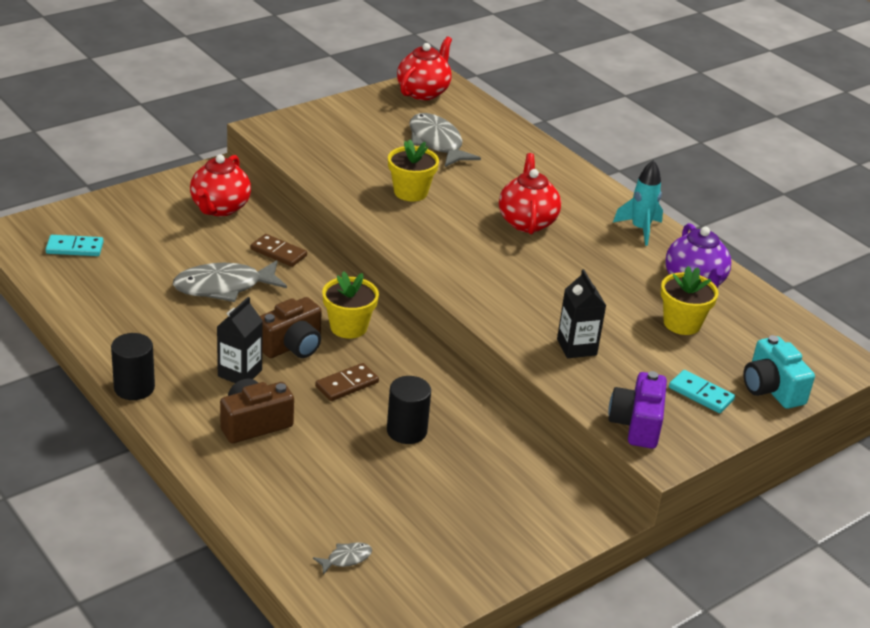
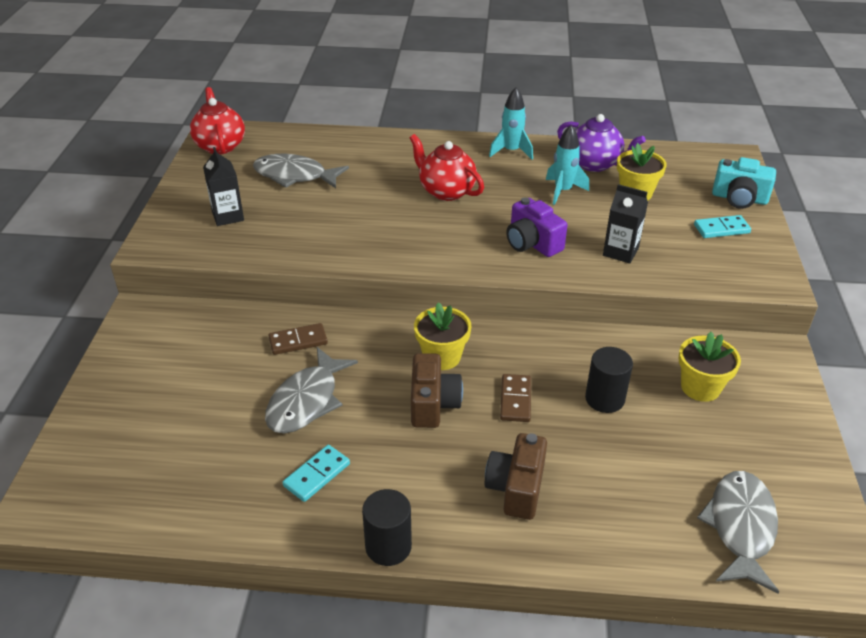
camera: 45 degrees left, 5 degrees up
turquoise domino [46,235,104,256] -> turquoise domino moved to [282,445,350,502]
red teapot [190,154,251,216] -> none
black carton [217,297,263,383] -> black carton moved to [203,147,244,226]
grey fish [313,542,372,575] -> grey fish [697,471,779,593], size x2.31
yellow flower pot [388,139,439,201] -> yellow flower pot moved to [678,332,741,402]
purple camera [608,371,667,449] -> purple camera moved to [506,197,568,257]
none -> turquoise rocket [546,125,589,205]

